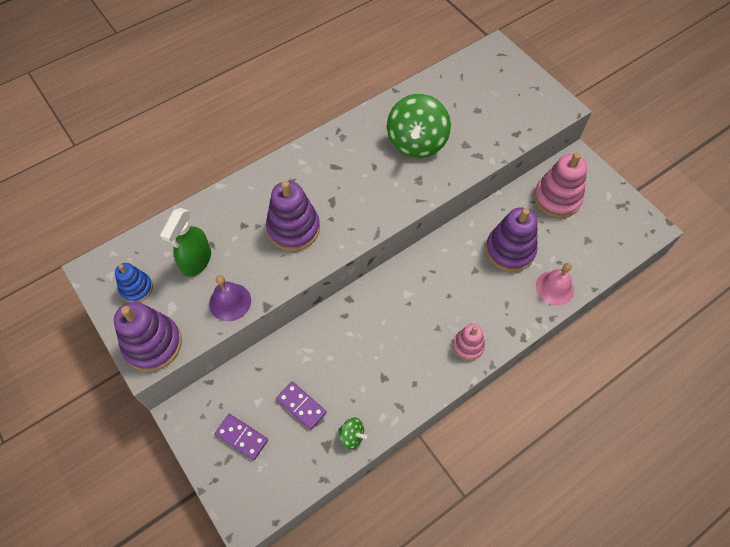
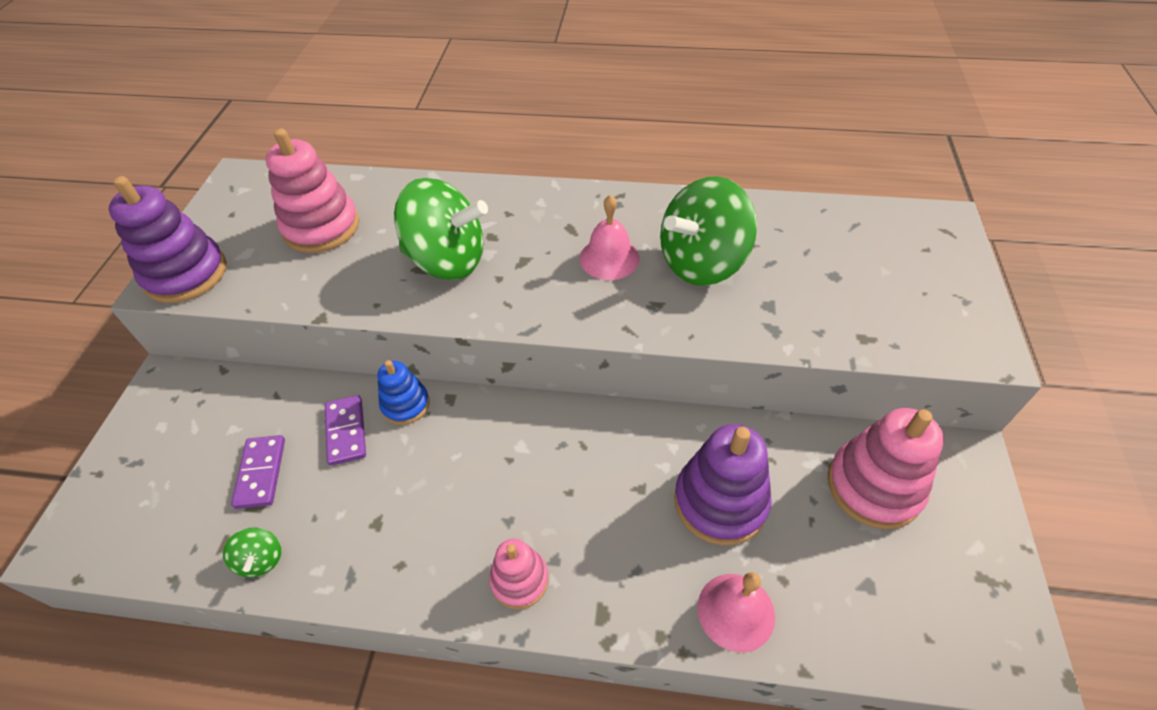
camera: 45 degrees right, 10 degrees down
blue stacking toy [115,263,153,302] -> blue stacking toy moved to [378,360,430,425]
green spray bottle [160,208,211,277] -> pink stacking toy [265,129,359,253]
purple bell [209,275,251,321] -> none
purple domino [215,414,268,460] -> purple domino moved to [325,395,366,466]
purple stacking toy [266,181,320,251] -> green spinning top [394,178,488,280]
none -> pink bell [580,195,639,280]

